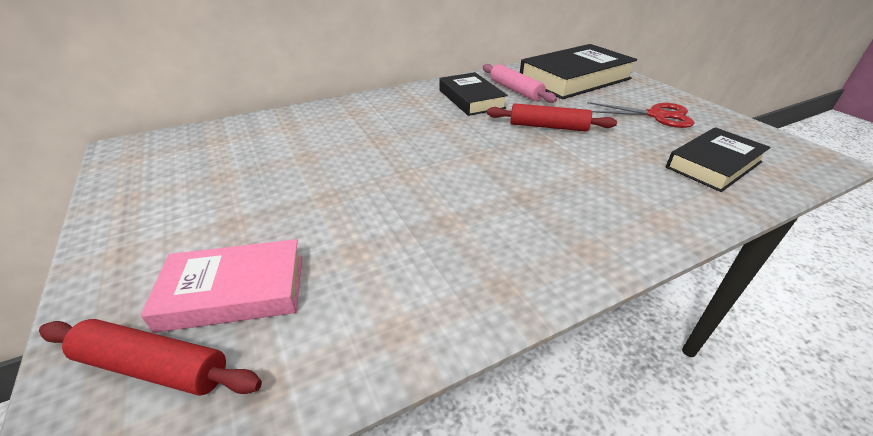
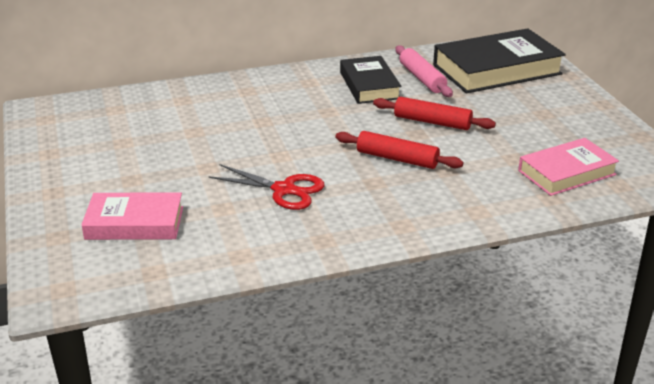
camera: 10 degrees right, 5 degrees down
red rolling pin [39,319,262,396] -> red rolling pin moved to [335,131,463,169]
red scissors [587,102,694,128] -> red scissors moved to [208,164,325,210]
black book [666,127,771,192] -> pink book [518,138,619,196]

